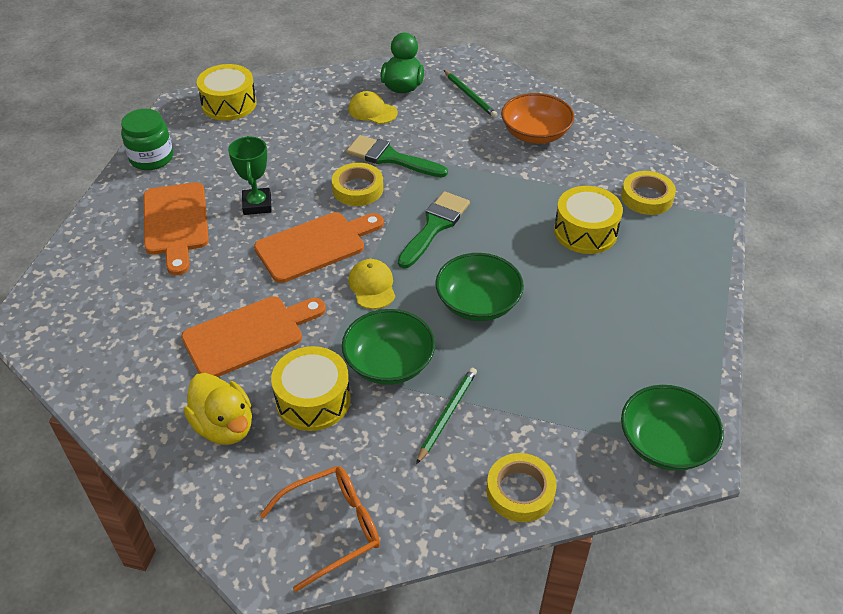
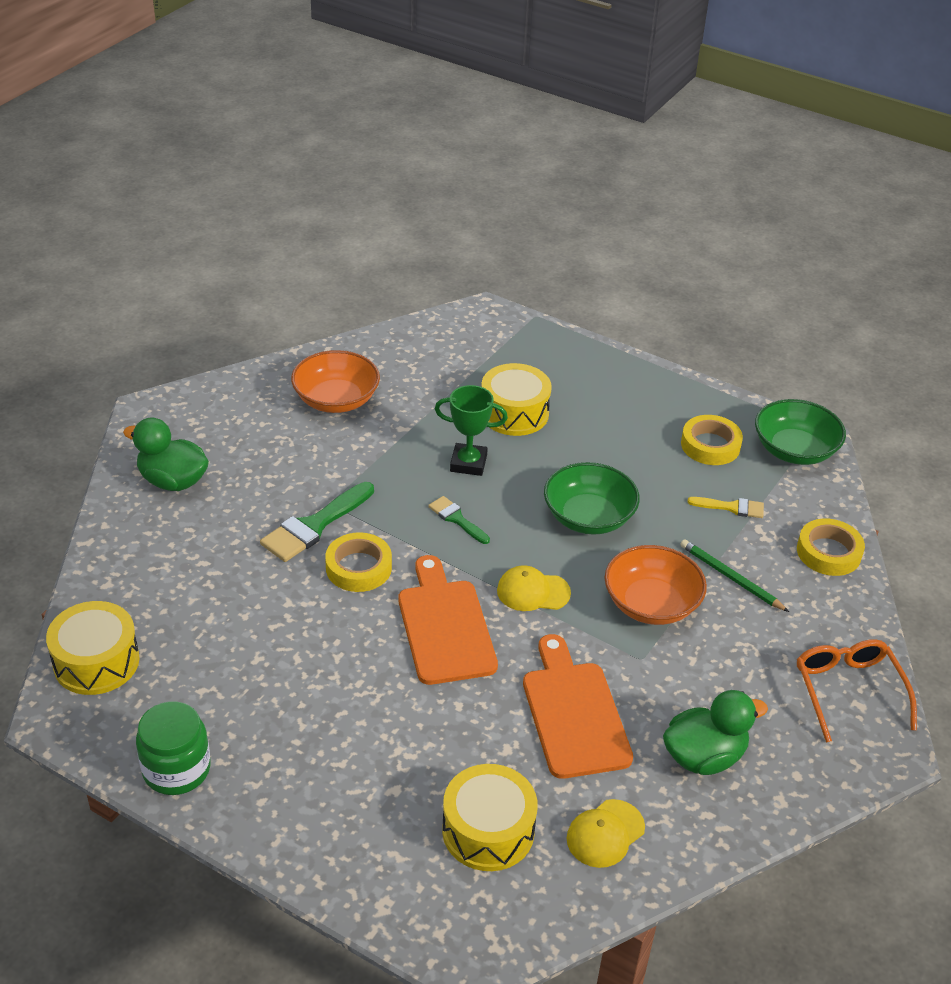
camera: 75 degrees left, 5 degrees down
orange cutting board [144,182,209,275] -> none
yellow duck [184,373,252,445] -> green duck [663,690,768,775]
green trophy [228,136,272,215] -> green trophy moved to [435,385,508,476]
yellow drum [271,346,351,431] -> yellow drum moved to [442,764,538,871]
green bowl [342,309,435,385] -> orange bowl [605,545,707,625]
yellow cap [348,91,398,124] -> yellow cap moved to [567,799,645,868]
green brush [398,191,470,269] -> green brush [428,496,490,544], size x0.57
green pencil [444,70,498,118] -> none
yellow tape [621,171,676,215] -> yellow tape moved to [681,415,743,465]
none -> yellow brush [687,497,764,518]

